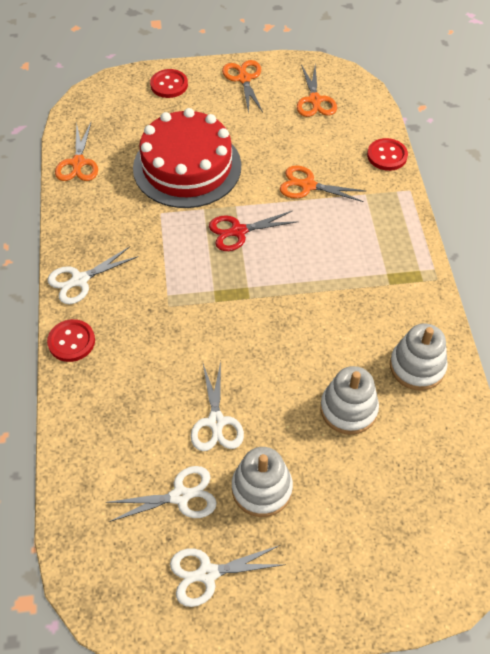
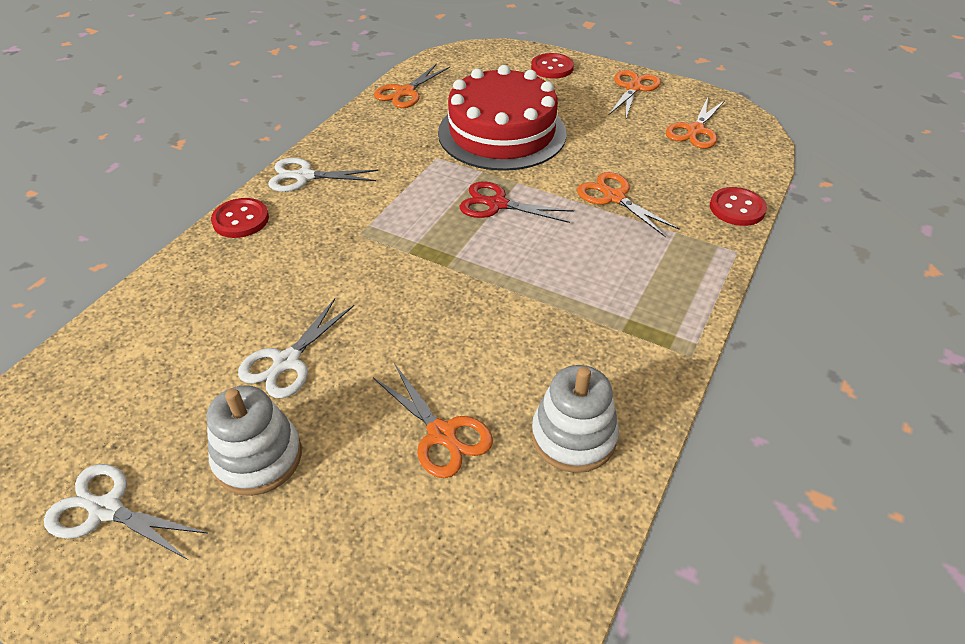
camera: 35 degrees right, 10 degrees down
white scissors [105,466,217,522] -> none
white stacking toy [320,366,379,435] -> orange scissors [373,363,493,478]

